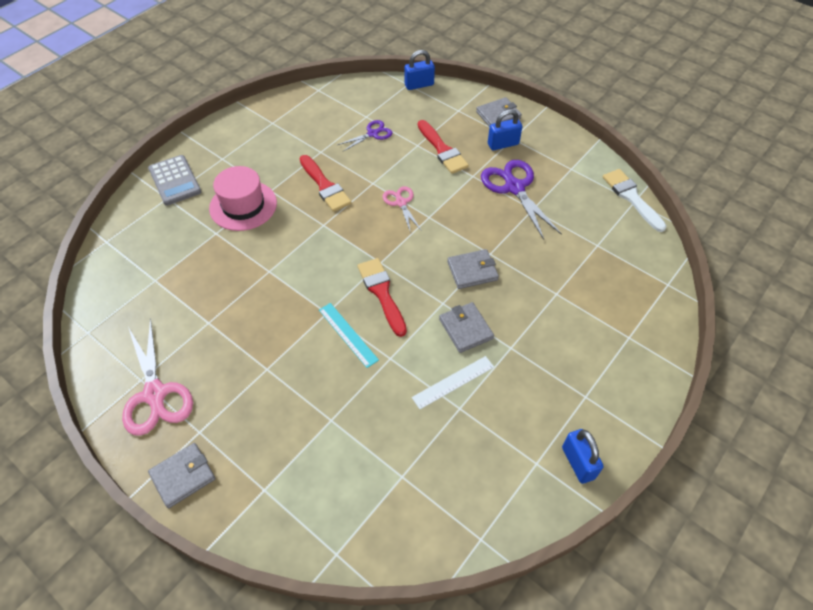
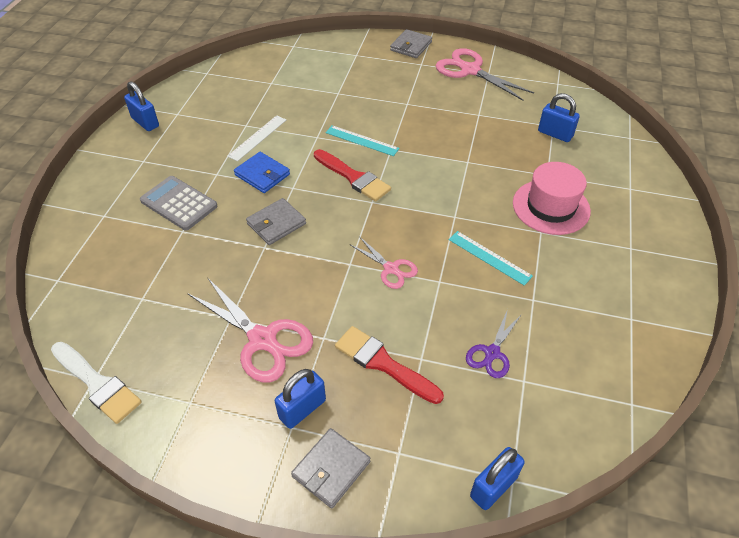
camera: 155 degrees right, 5 degrees down
grey calculator [148,155,201,206] -> grey calculator moved to [140,176,217,231]
red brush [299,155,351,212] -> turquoise ruler [449,231,533,286]
grey wallet [439,302,494,353] -> blue wallet [234,152,290,193]
purple scissors [481,160,562,240] -> pink scissors [187,277,313,383]
none -> blue padlock [538,93,580,142]

